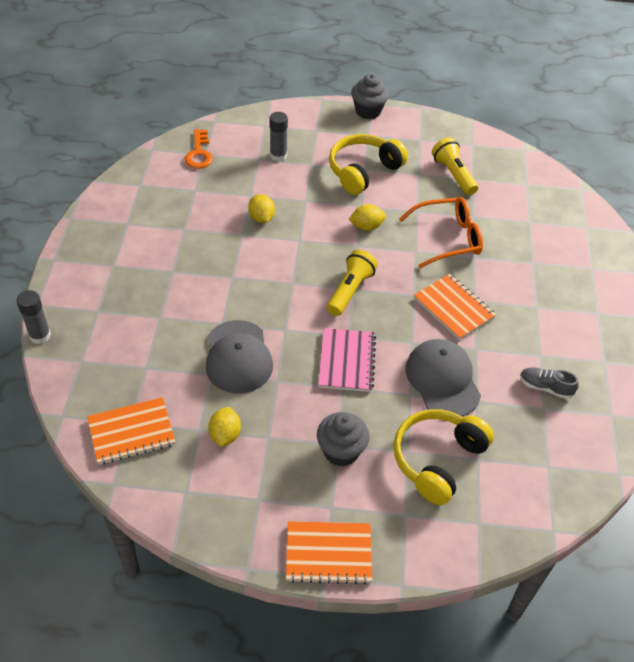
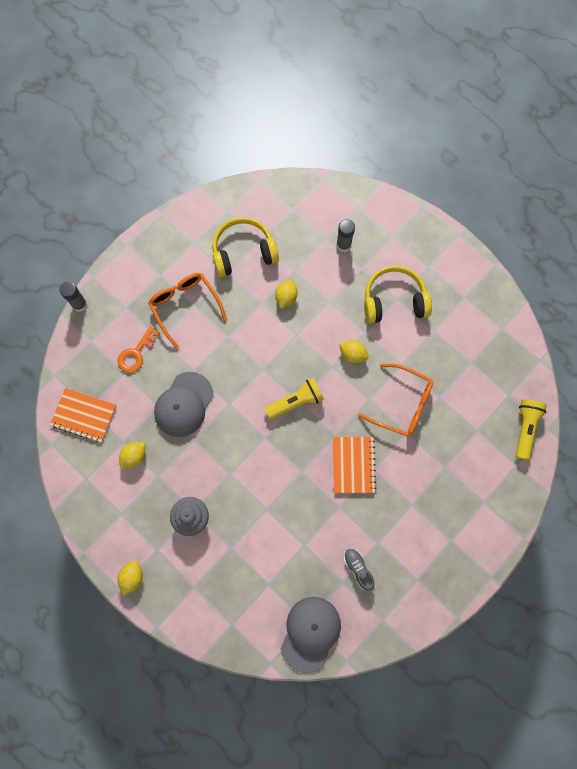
camera: 40 degrees right, 25 degrees up
orange key [185,129,213,169] -> orange key moved to [117,326,160,373]
orange notebook [286,521,372,584] -> yellow lemon [117,561,143,596]
pink notebook [318,328,376,392] -> none
grey cupcake [351,74,389,119] -> none
yellow headphones [394,409,494,505] -> yellow headphones moved to [212,217,279,277]
grey cap [406,339,481,416] -> grey cap moved to [281,597,341,673]
yellow flashlight [432,137,478,195] -> yellow flashlight moved to [516,400,547,460]
none -> orange glasses [148,273,227,349]

